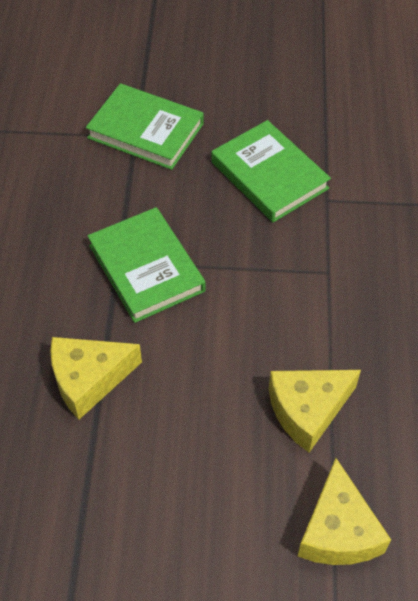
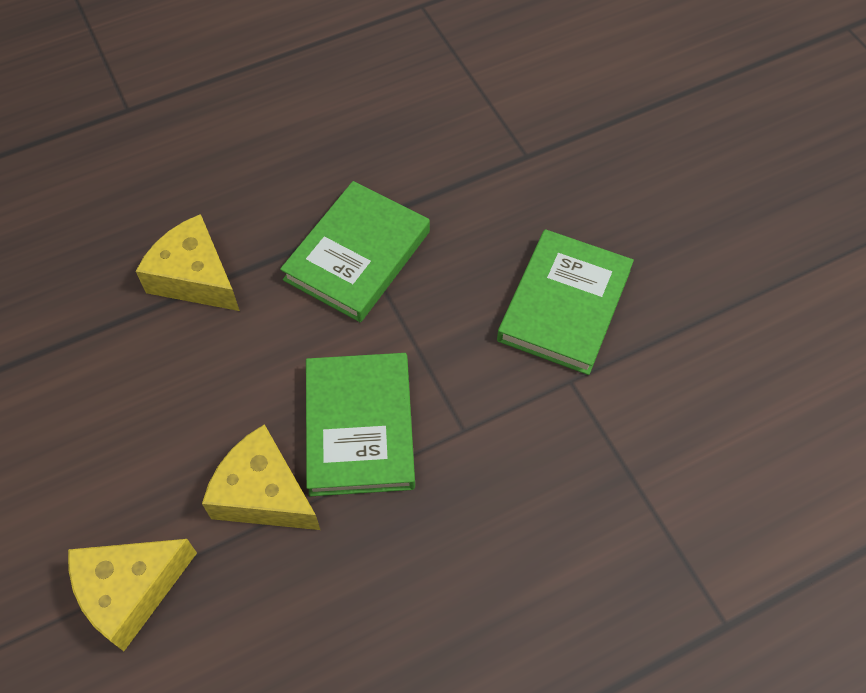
camera: 60 degrees right, 5 degrees up
green book [86,83,204,170] -> green book moved to [306,353,415,496]

